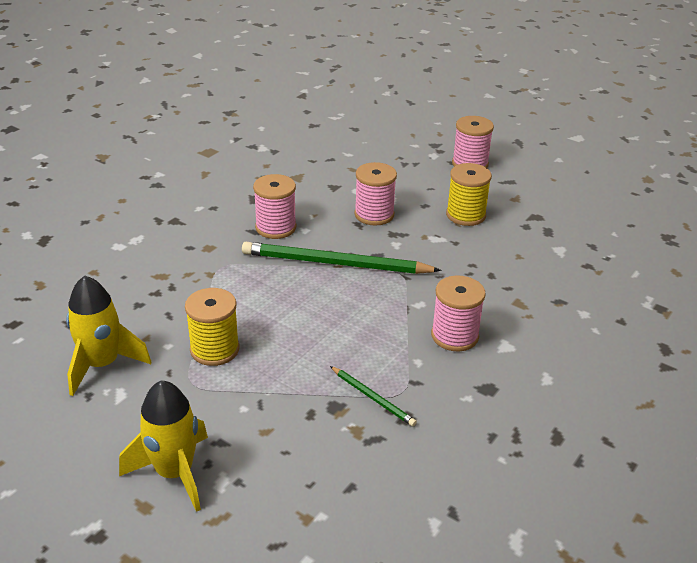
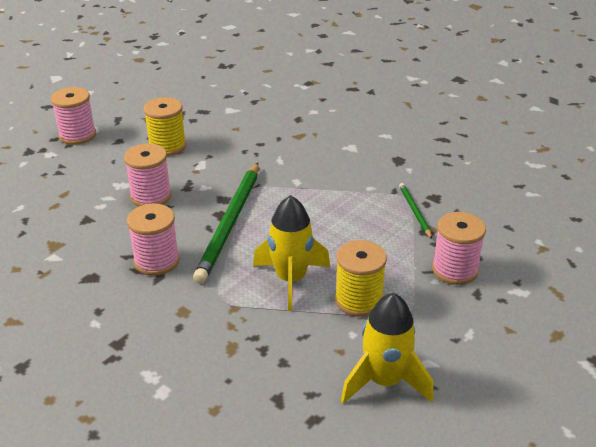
camera: 85 degrees left, 0 degrees up
yellow rocket [119,380,208,512] -> yellow rocket moved to [253,195,330,311]
green pencil [330,366,417,426] -> green pencil turned 60 degrees counterclockwise [399,183,432,239]
pink spool [431,276,486,351] -> pink spool moved to [432,212,486,285]

